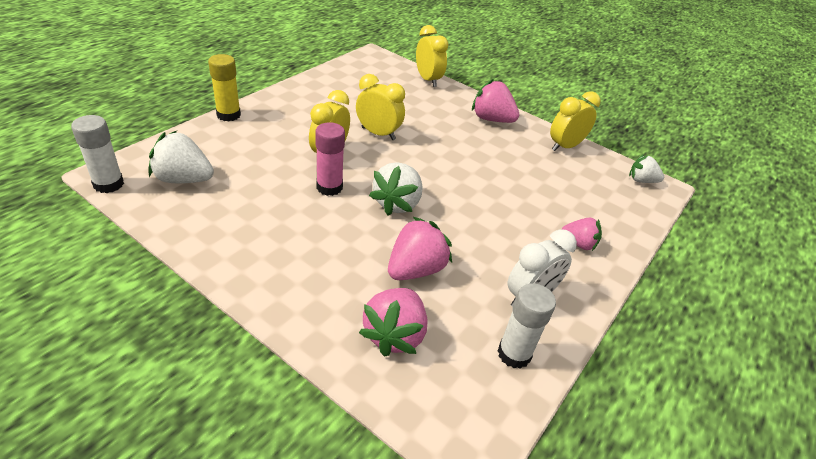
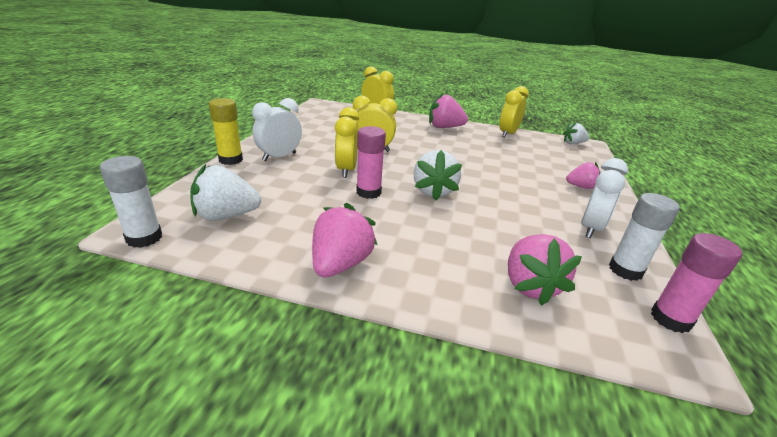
camera: 20 degrees left, 10 degrees down
pink strawberry [388,216,452,280] -> pink strawberry moved to [312,203,377,277]
none -> white clock [252,98,302,161]
none -> pink glue stick [651,233,742,333]

